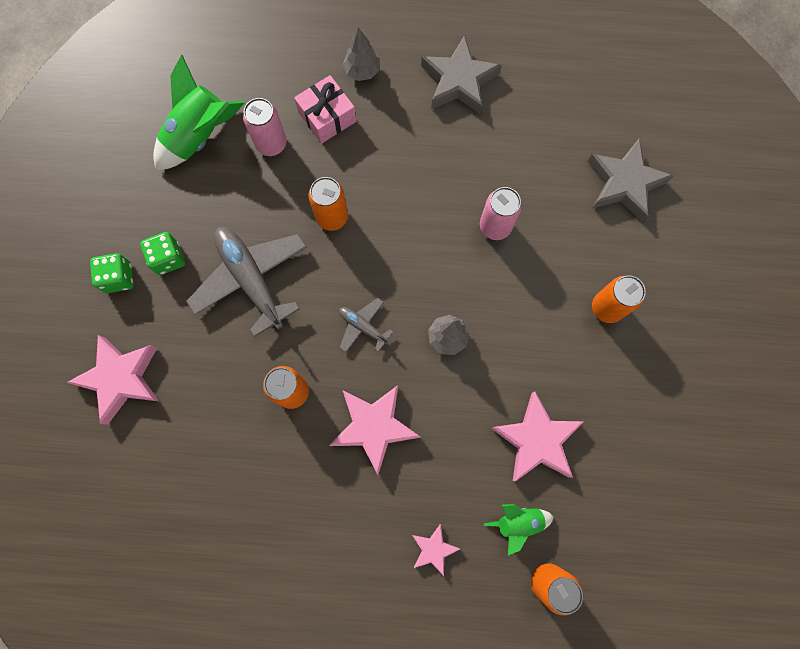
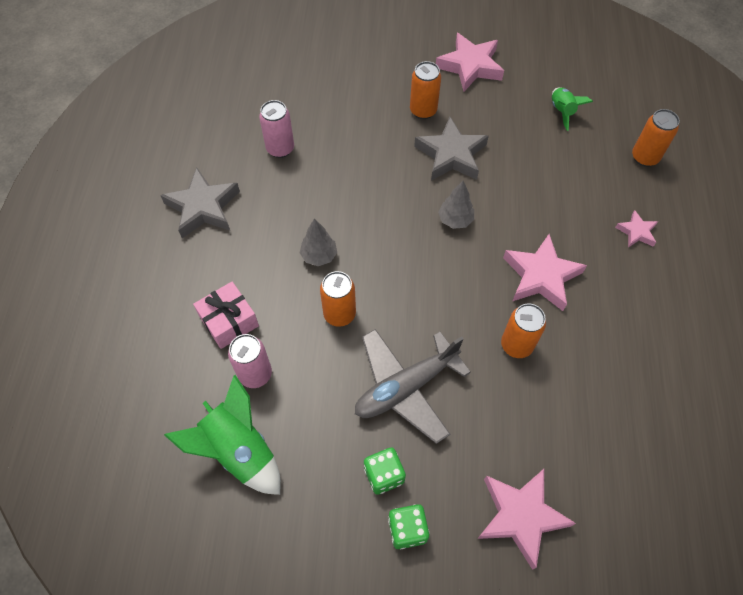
camera: 90 degrees left, 15 degrees down
grey plane [339,298,393,352] -> none
grey tree [343,28,380,81] -> grey tree moved to [300,218,337,266]
pink can [480,187,522,240] -> pink can moved to [259,100,294,158]
green rocket [484,504,554,556] -> green rocket moved to [552,87,593,131]
pink star [491,391,584,481] -> pink star moved to [436,33,504,92]
grey star [587,139,674,222] -> grey star moved to [414,117,489,181]

